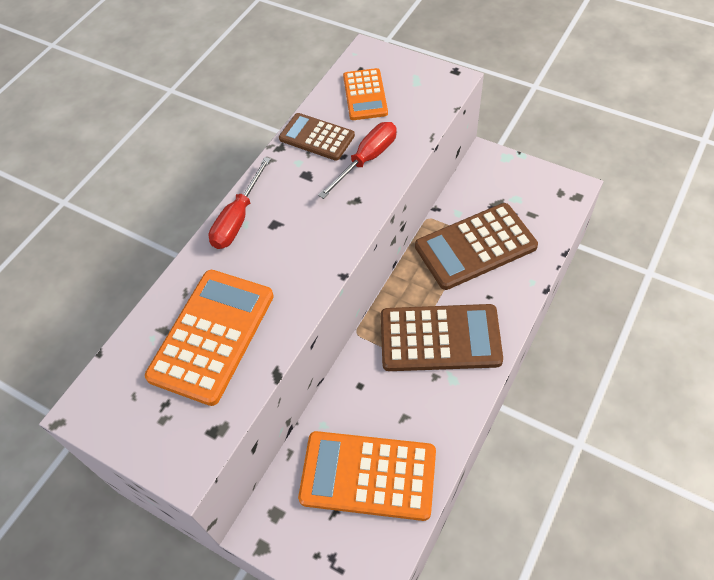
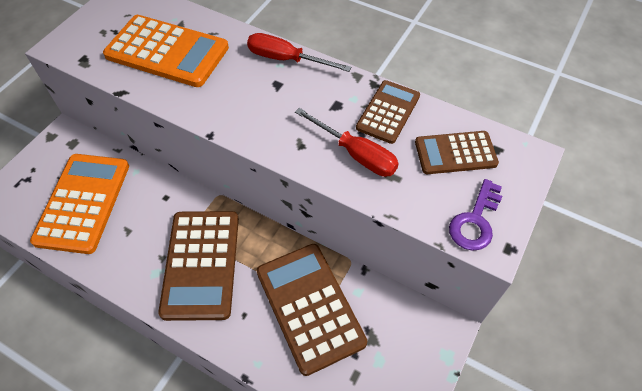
camera: 85 degrees right, 0 degrees up
orange calculator [343,68,388,120] -> brown calculator [415,131,499,174]
none -> purple key [449,179,502,251]

